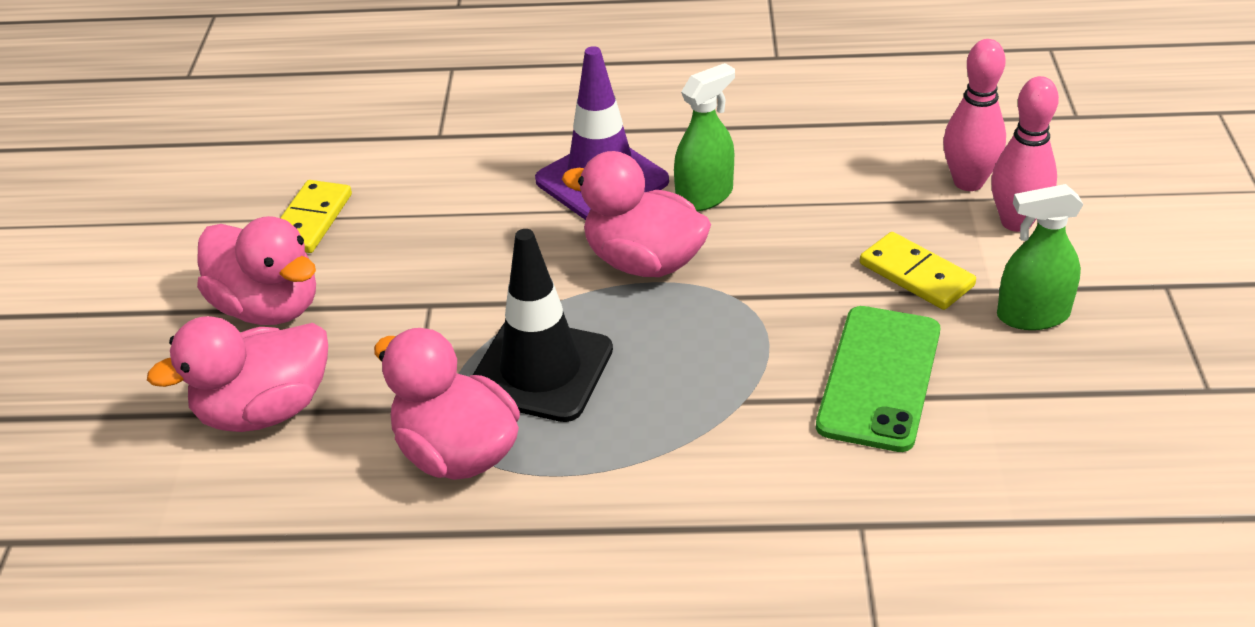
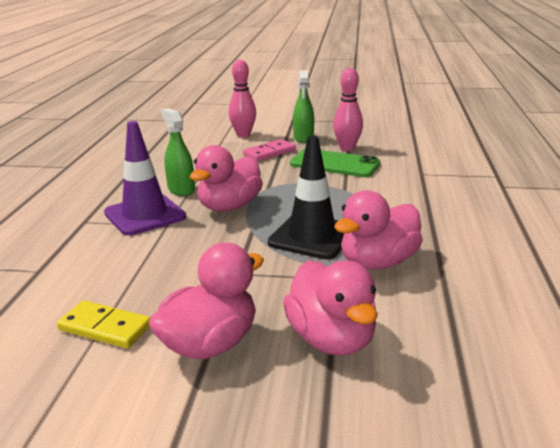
camera: 85 degrees left, 15 degrees down
yellow domino [860,232,976,310] -> pink domino [243,139,296,161]
pink bowling pin [943,39,1006,191] -> pink bowling pin moved to [333,68,363,151]

